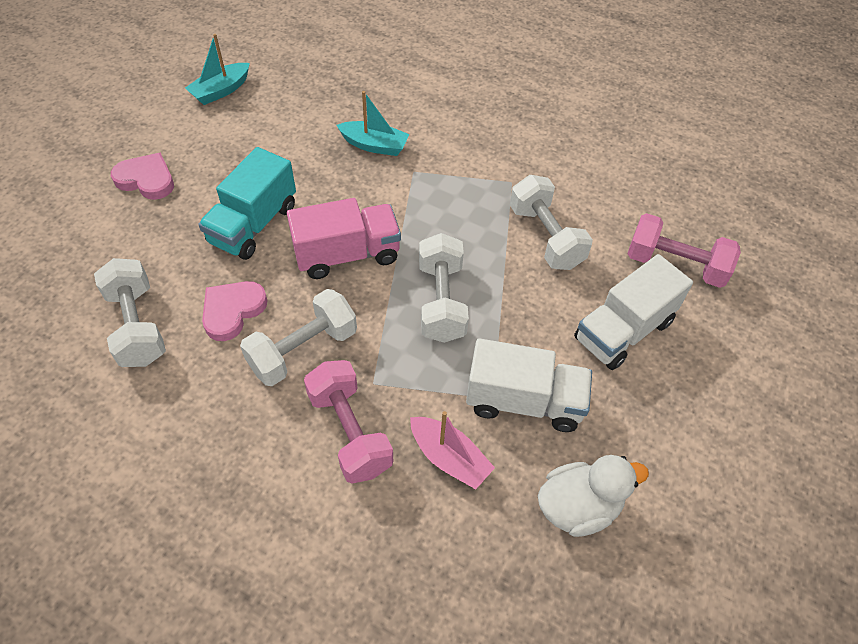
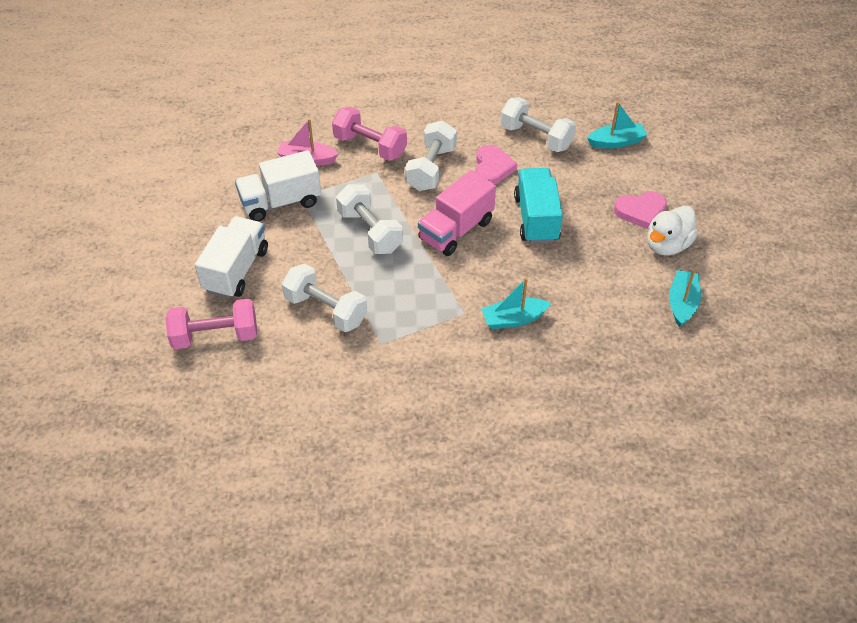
camera: 150 degrees right, 5 degrees down
white duck [538,455,649,537] -> white duck moved to [647,206,698,256]
none -> turquoise boat [587,101,647,149]

